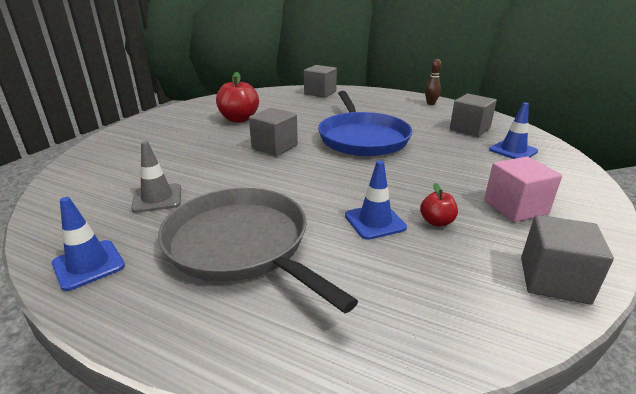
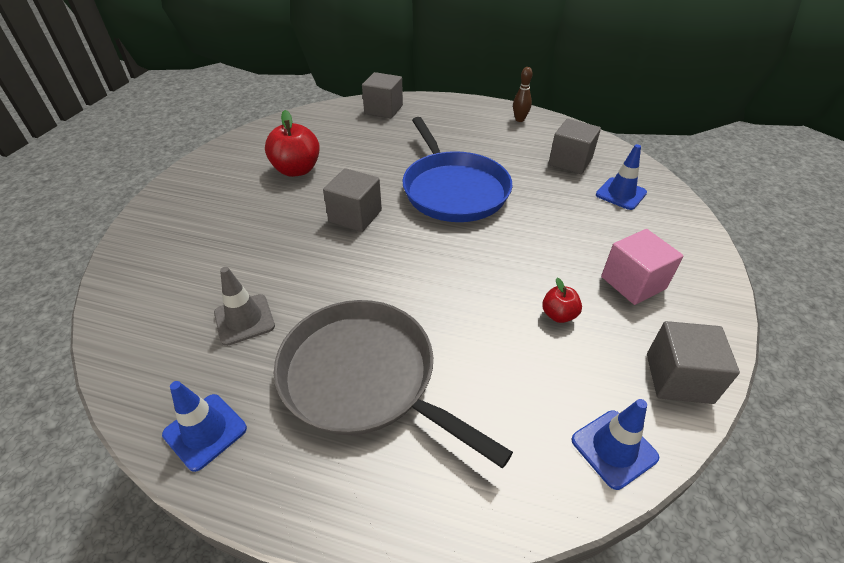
camera: 10 degrees left, 15 degrees up
blue traffic cone [345,160,407,240] -> blue traffic cone moved to [571,399,659,490]

